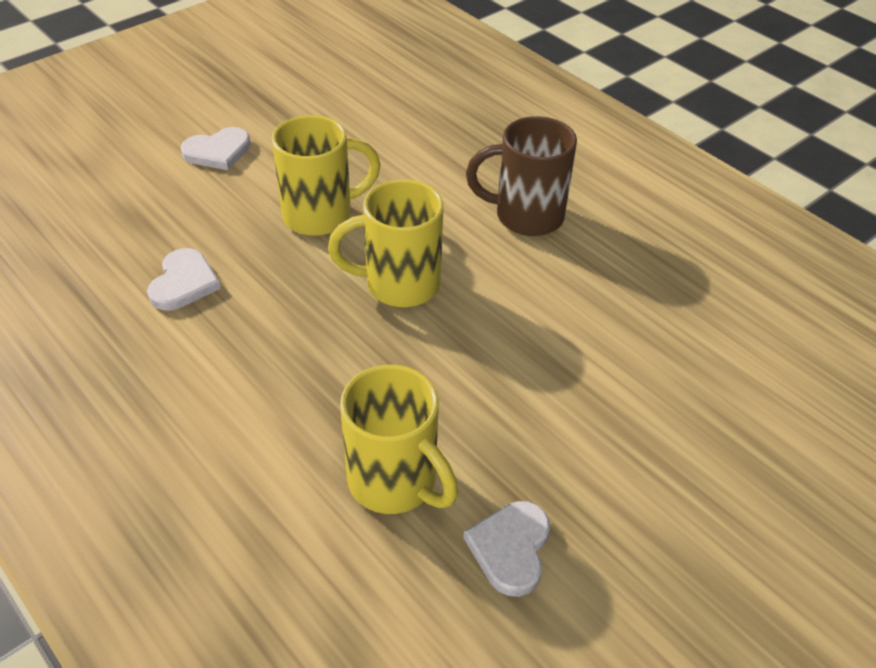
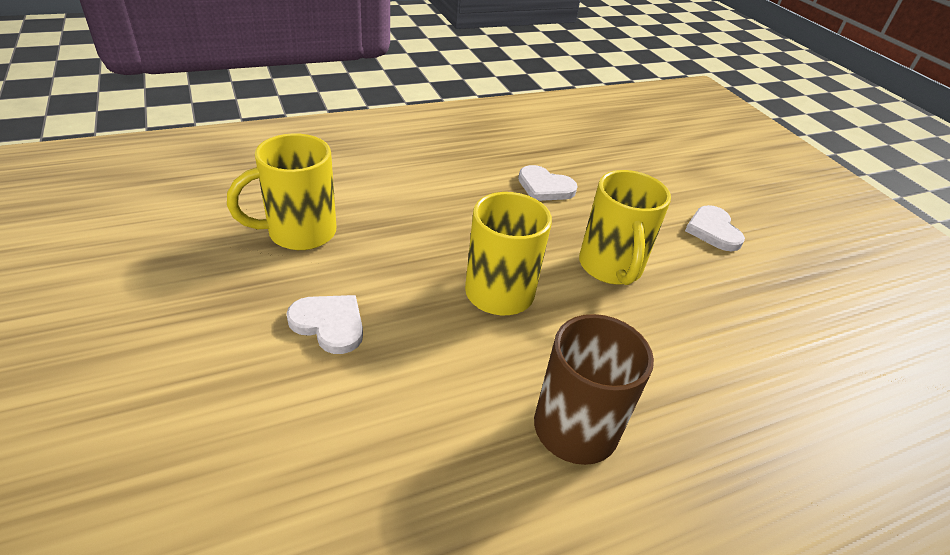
camera: 105 degrees right, 5 degrees down
white heart [463,501,550,597] -> white heart moved to [286,295,363,354]

